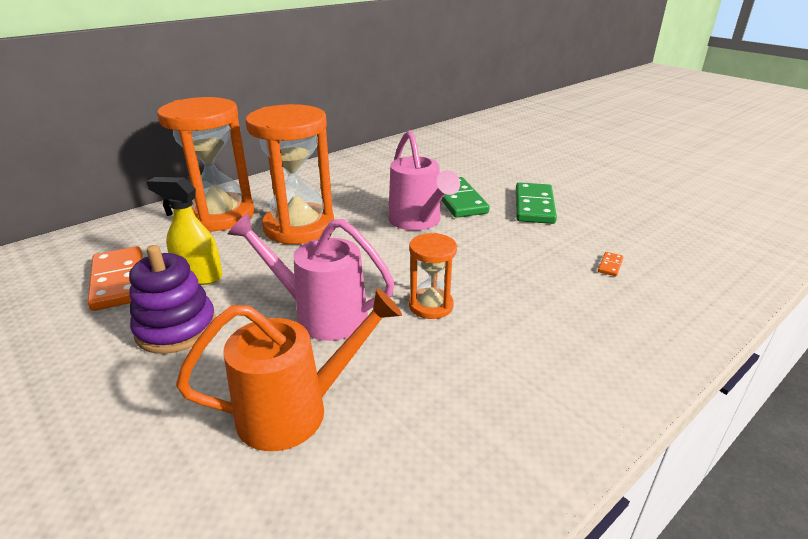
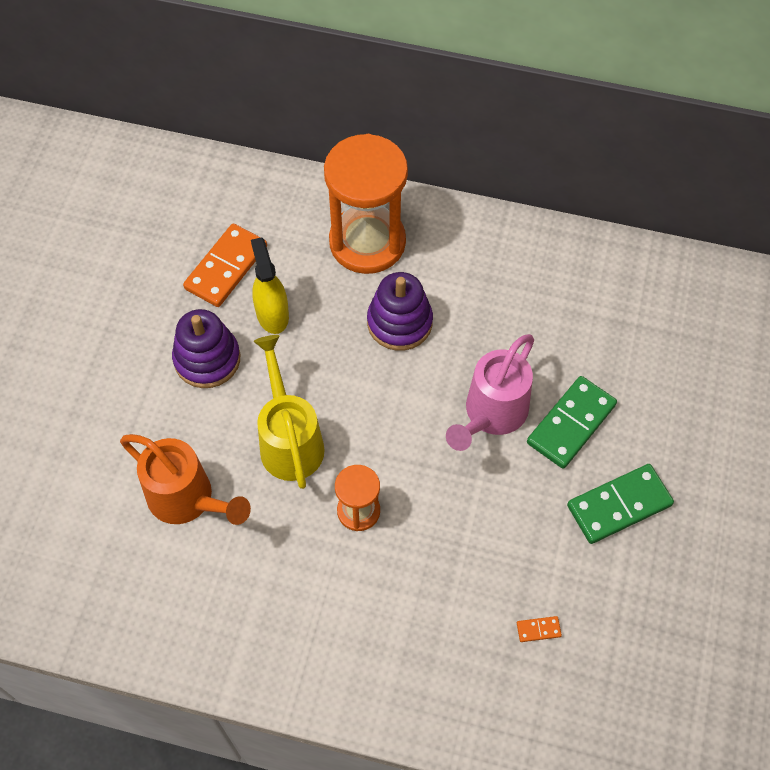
camera: 55 degrees right, 30 degrees up
pink watering can [228,213,395,341] -> yellow watering can [253,335,325,489]
orange hourglass [245,104,334,245] -> purple stacking toy [367,272,433,351]

